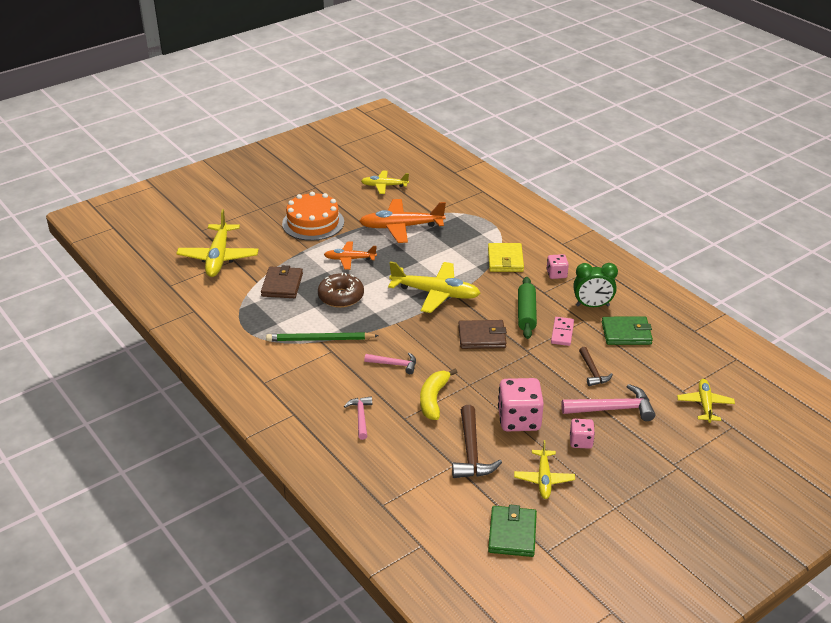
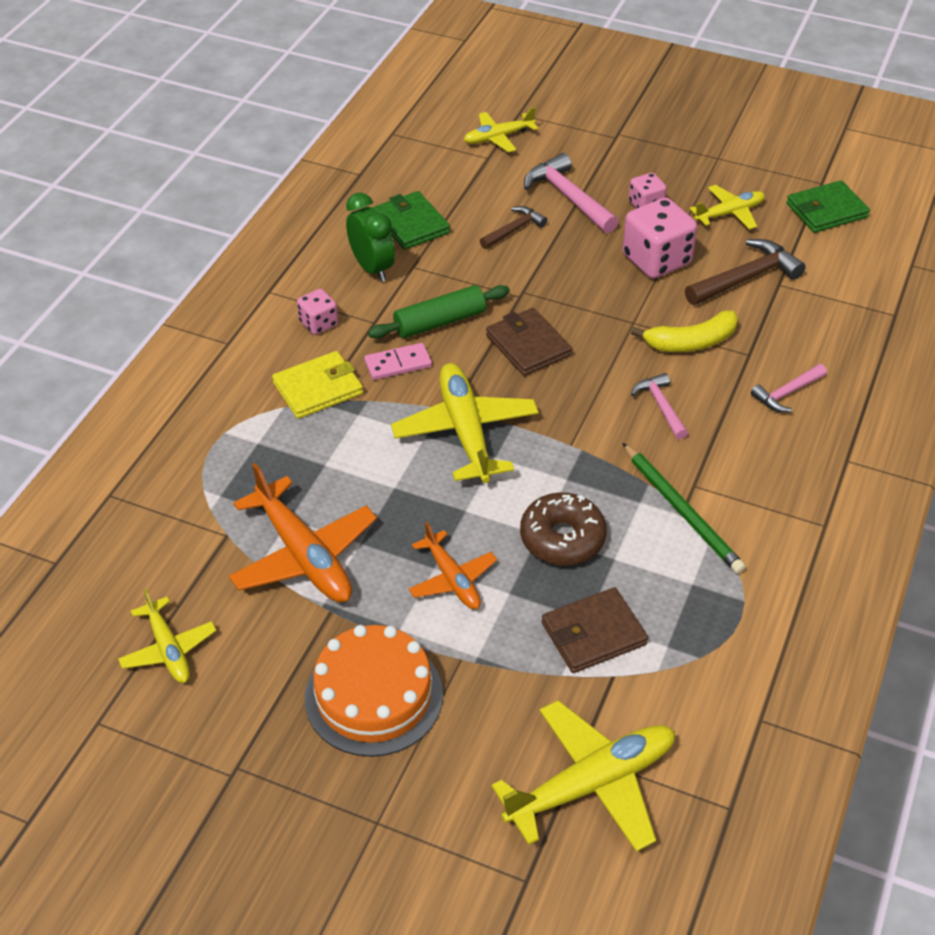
camera: 120 degrees left, 10 degrees up
pink domino [551,317,574,346] -> pink domino moved to [364,343,432,380]

